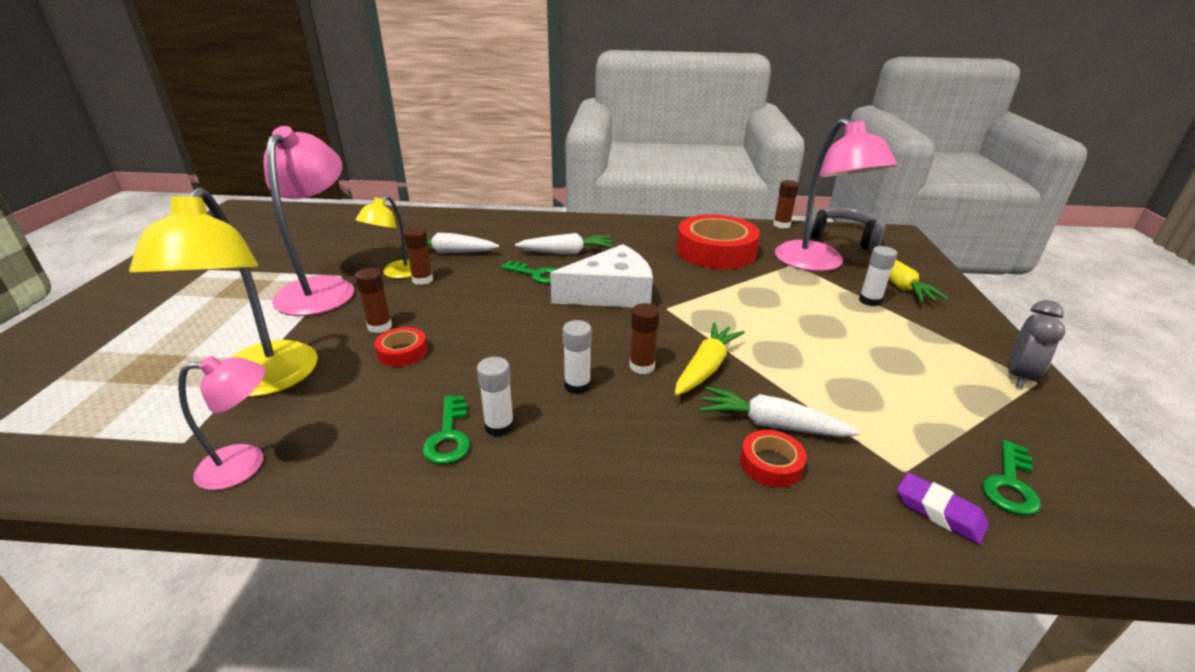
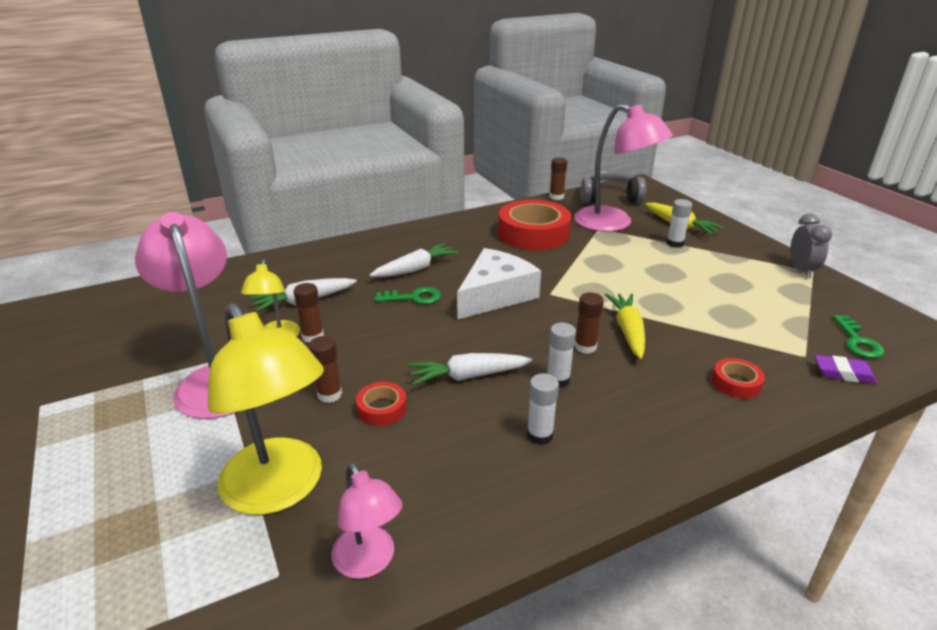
camera: 30 degrees left, 0 degrees up
pink lamp [178,356,265,490] -> pink lamp turned 105 degrees clockwise [332,463,403,579]
green key [422,395,470,464] -> none
white carrot [699,386,861,437] -> white carrot moved to [408,353,533,385]

